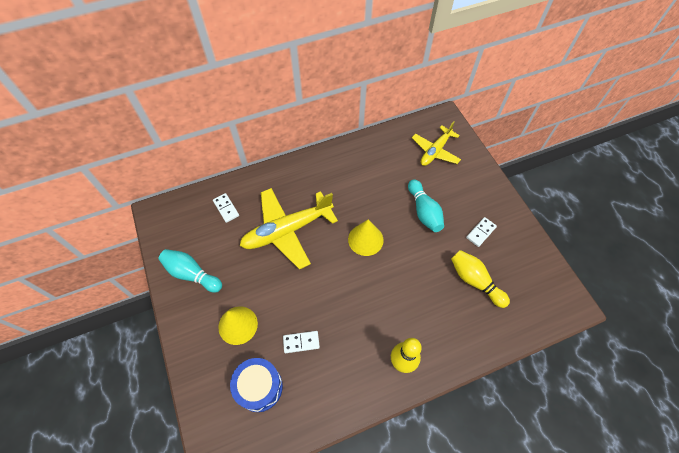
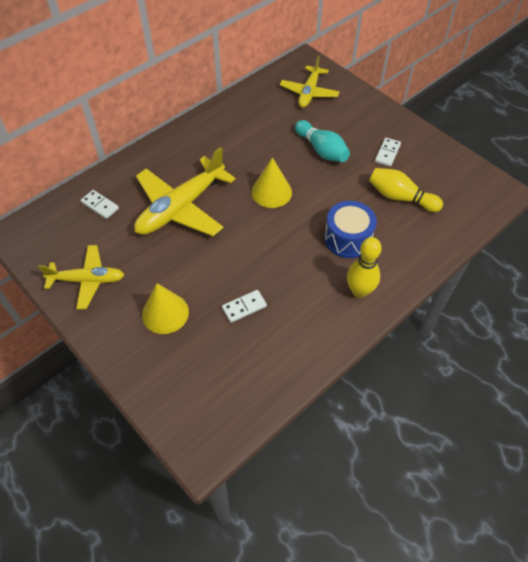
camera: 20 degrees left, 5 degrees down
turquoise bowling pin [158,249,222,293] -> yellow plane [39,245,124,309]
blue drum [230,358,283,412] -> blue drum moved to [324,201,377,258]

